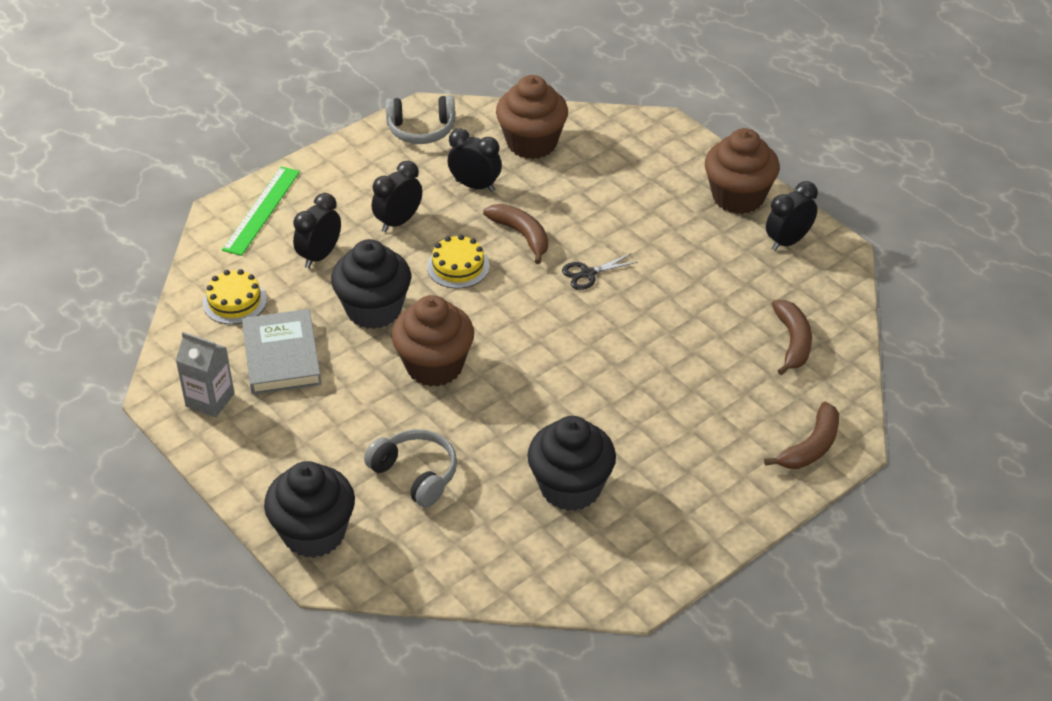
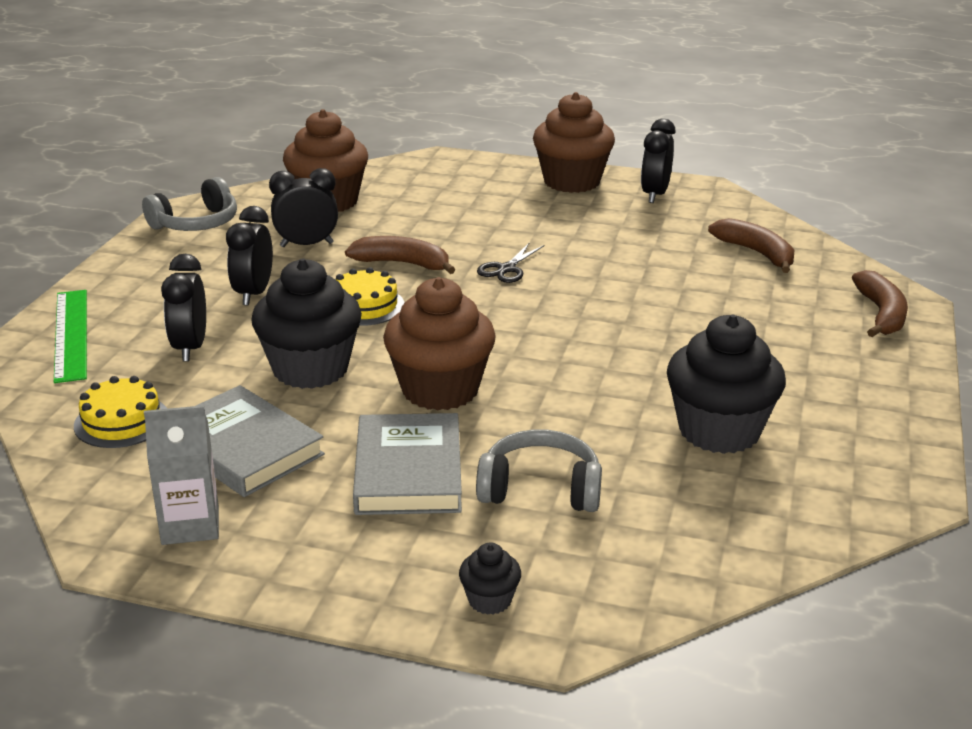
camera: 35 degrees left, 15 degrees down
black cupcake [264,461,355,558] -> black cupcake [459,542,521,615], size x0.45
none -> grey book [353,413,462,515]

